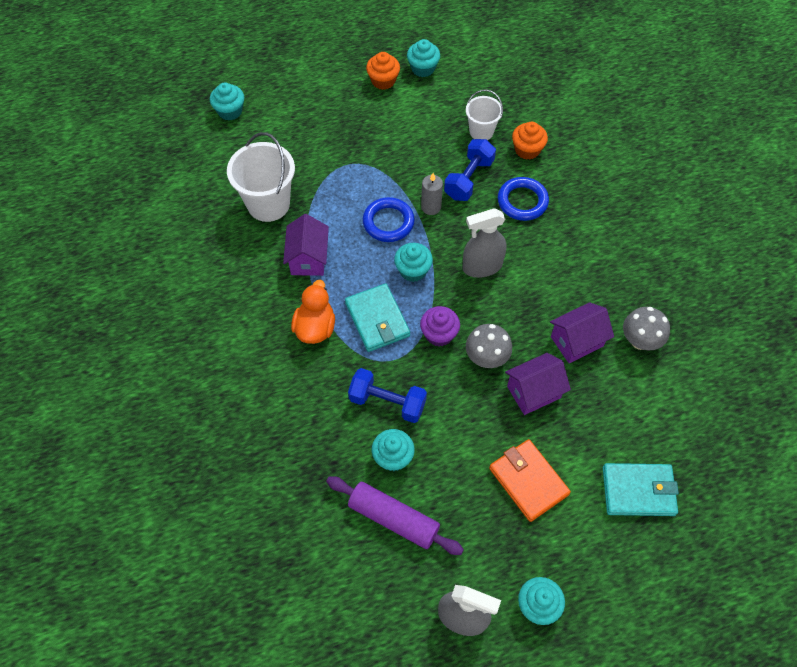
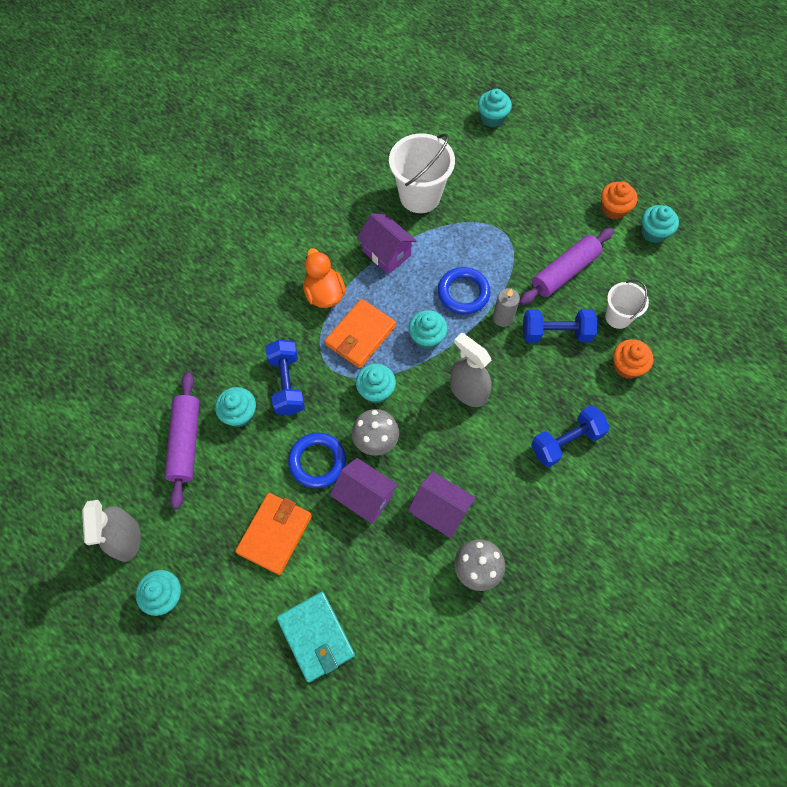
camera: 60 degrees right, 5 degrees up
purple house [283,214,329,276] -> purple house turned 75 degrees clockwise [357,213,416,274]
orange duck [291,280,335,344] -> orange duck turned 90 degrees counterclockwise [303,248,346,308]
turquoise wallet [345,283,410,352] -> orange wallet [325,299,396,368]
purple cupcake [420,306,460,347] -> turquoise cupcake [356,364,396,403]
blue ring [498,177,549,221] -> blue ring moved to [288,433,346,488]
none -> purple rolling pin [519,228,614,305]
none -> blue dumbbell [531,406,610,467]

